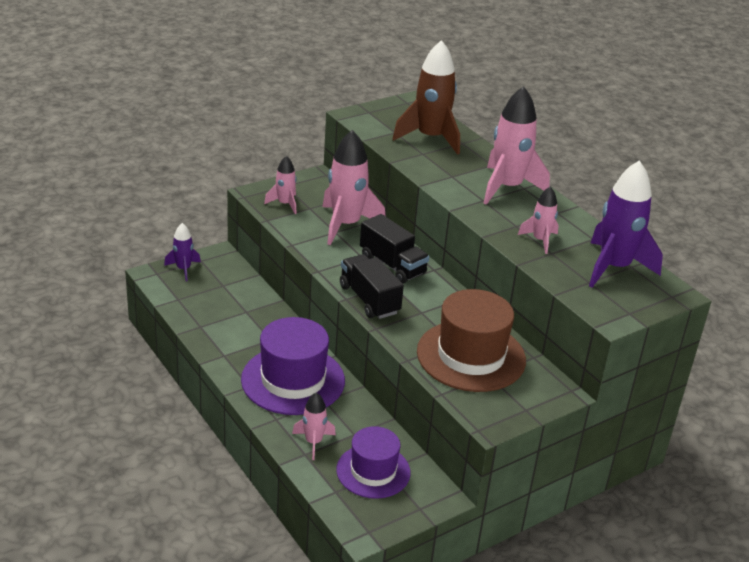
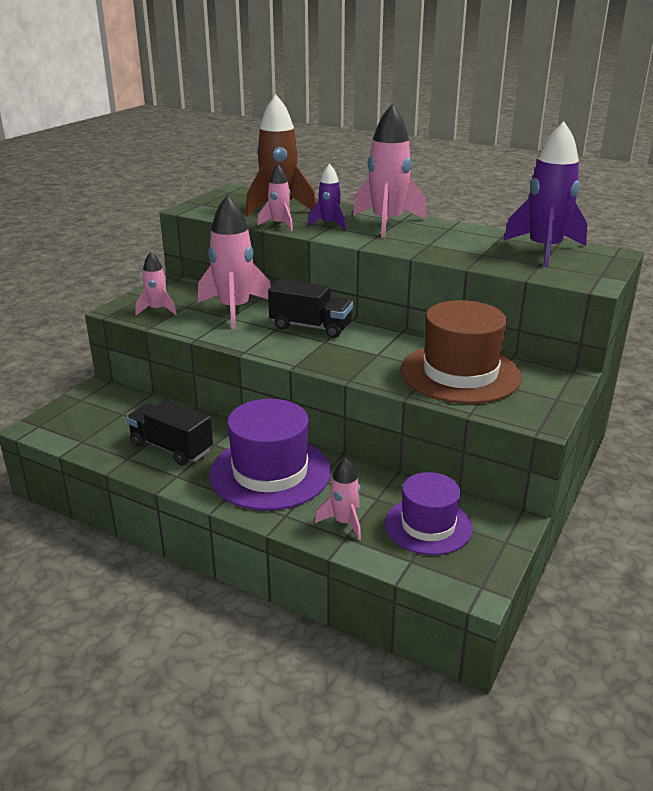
camera: 25 degrees left, 5 degrees down
purple rocket [164,223,201,281] -> purple rocket moved to [307,164,346,230]
black truck [340,254,404,319] -> black truck moved to [127,400,213,466]
pink rocket [518,186,559,254] -> pink rocket moved to [257,164,293,231]

